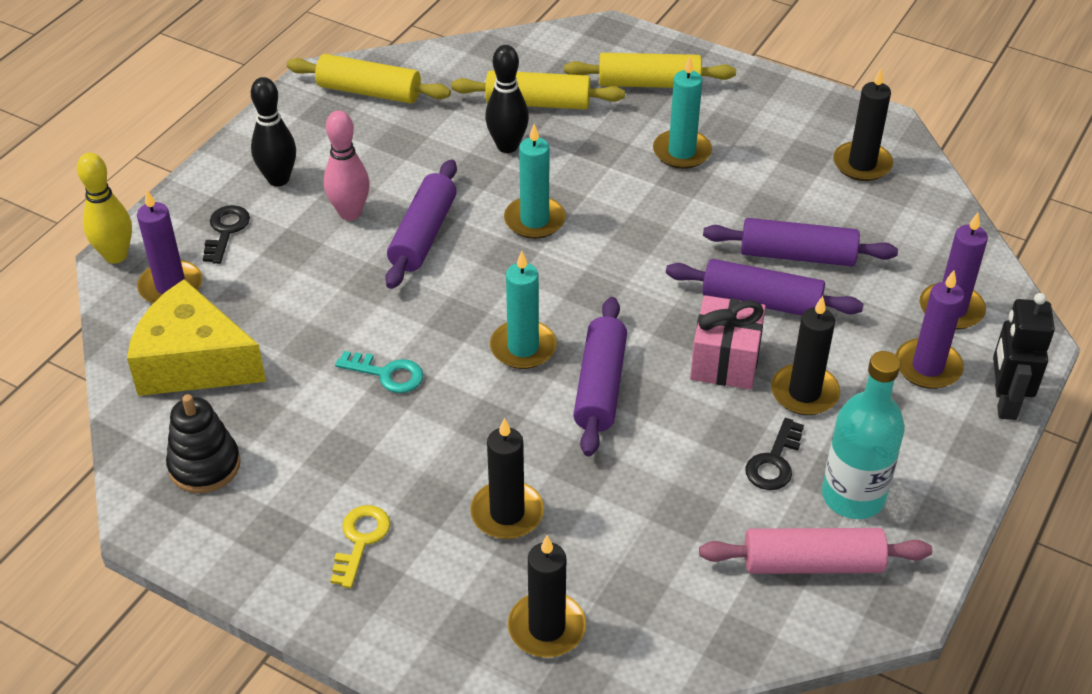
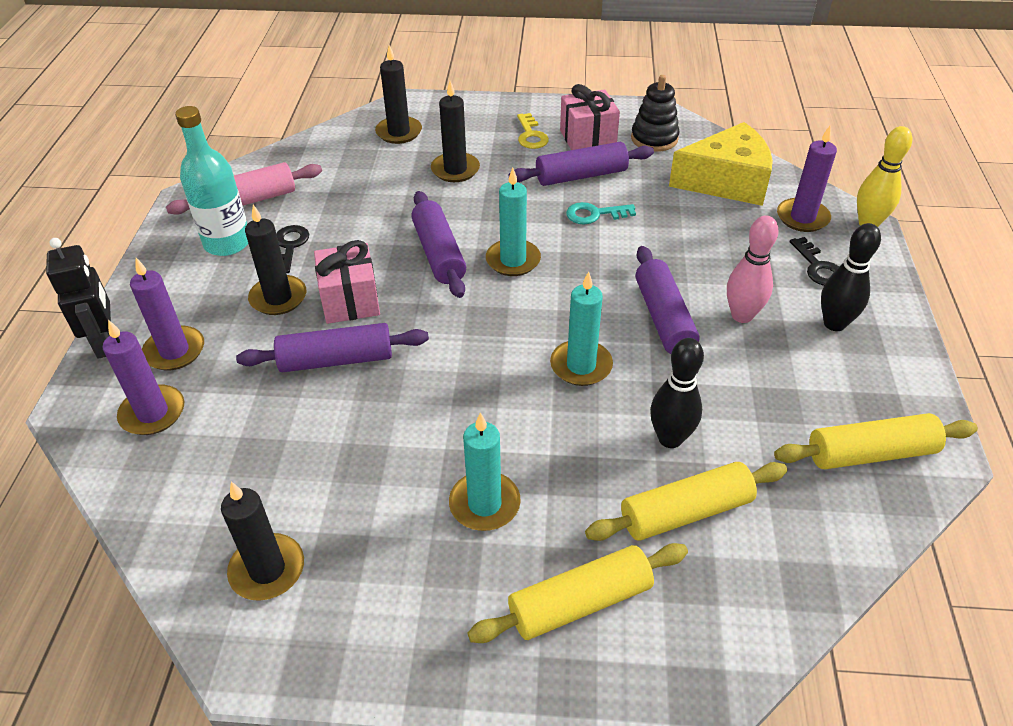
camera: 155 degrees right, 0 degrees up
purple rolling pin [703,218,898,266] -> purple rolling pin moved to [509,142,654,186]
none -> pink gift [560,84,620,150]

